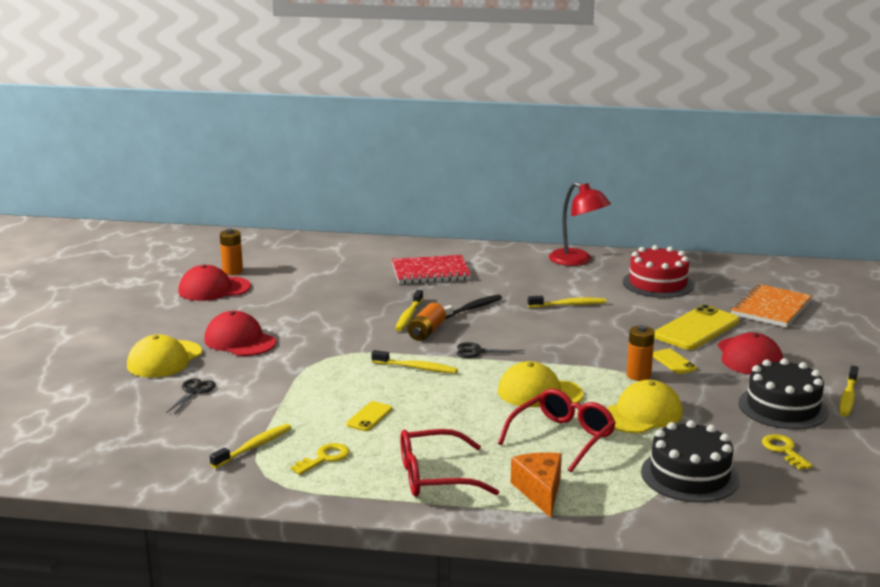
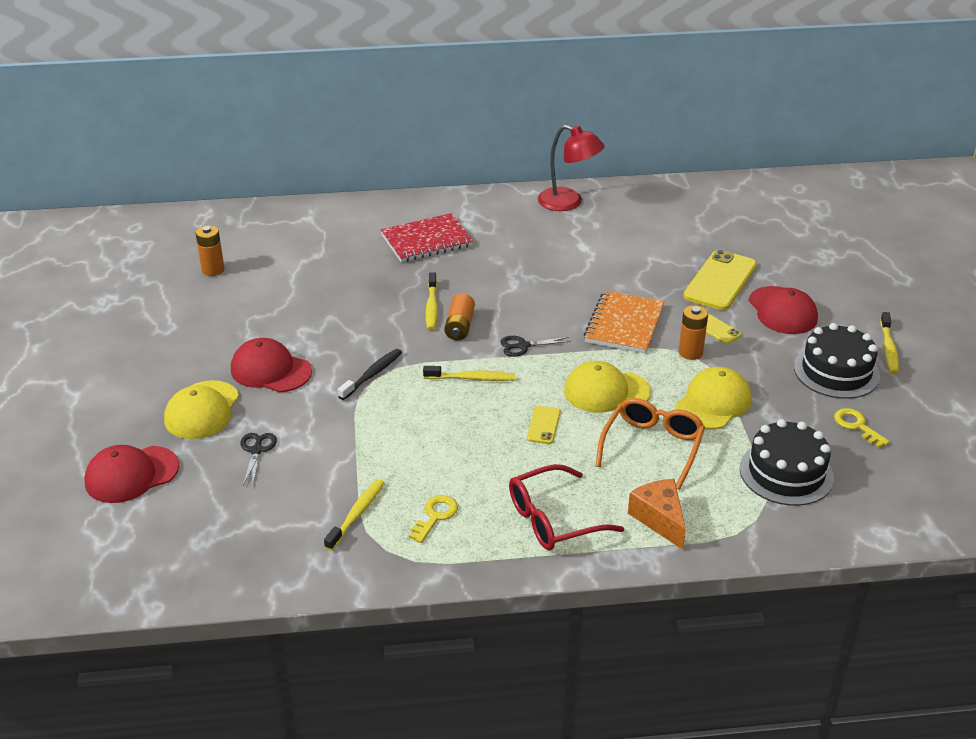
camera: 15 degrees left, 15 degrees up
red cap [178,265,251,301] -> red cap moved to [84,445,179,503]
yellow phone [346,401,392,431] -> yellow phone moved to [527,406,561,444]
black toothbrush [443,295,502,319] -> black toothbrush moved to [338,349,402,400]
red glasses [498,389,616,472] -> orange glasses [596,398,705,490]
yellow toothbrush [528,296,606,308] -> none
red cake [623,245,694,298] -> none
orange notebook [731,284,812,328] -> orange notebook moved to [584,290,664,354]

